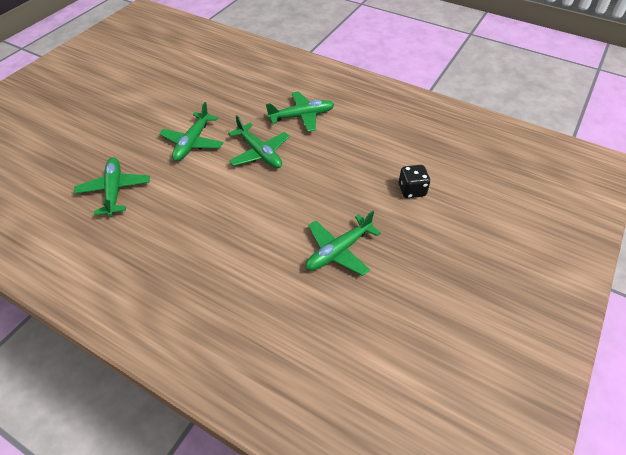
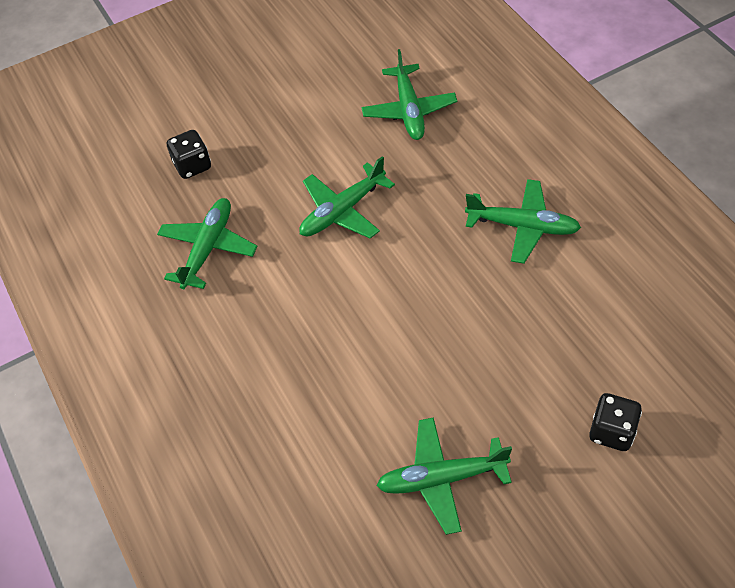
camera: 35 degrees right, 5 degrees up
green plane [228,115,290,168] -> green plane moved to [361,49,457,140]
none -> black dice [167,130,211,179]

